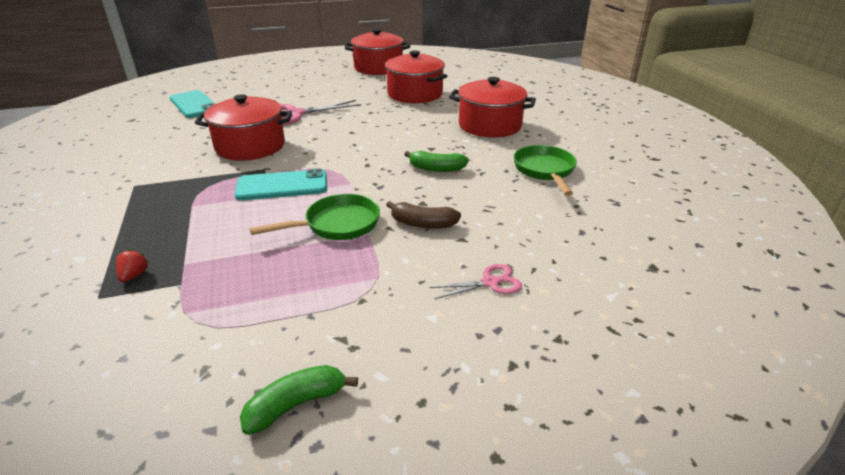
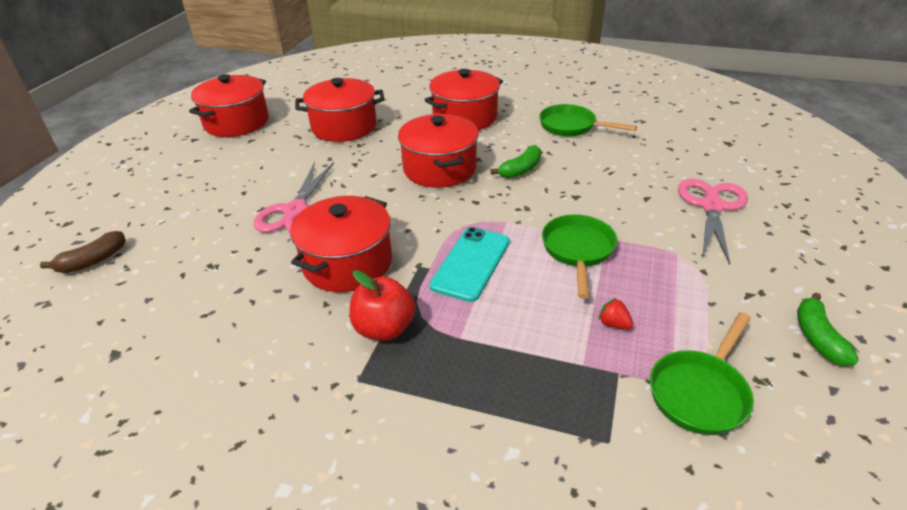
camera: 55 degrees left, 5 degrees up
red strawberry [116,249,149,282] -> red strawberry moved to [599,298,633,329]
turquoise phone [170,90,215,118] -> none
brown banana [386,201,461,229] -> brown banana moved to [40,231,126,273]
pink scissors [430,264,522,299] -> pink scissors [678,178,748,265], size x1.84
none -> red apple [350,270,415,341]
none -> red pot [398,114,479,188]
none -> green pan [650,312,754,435]

